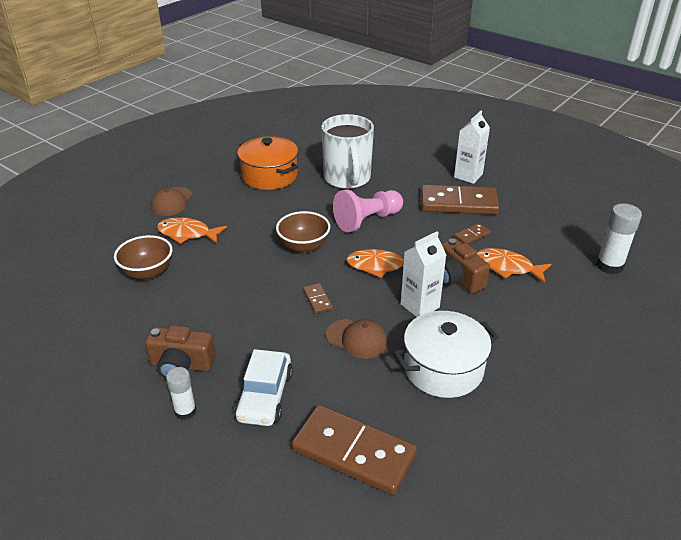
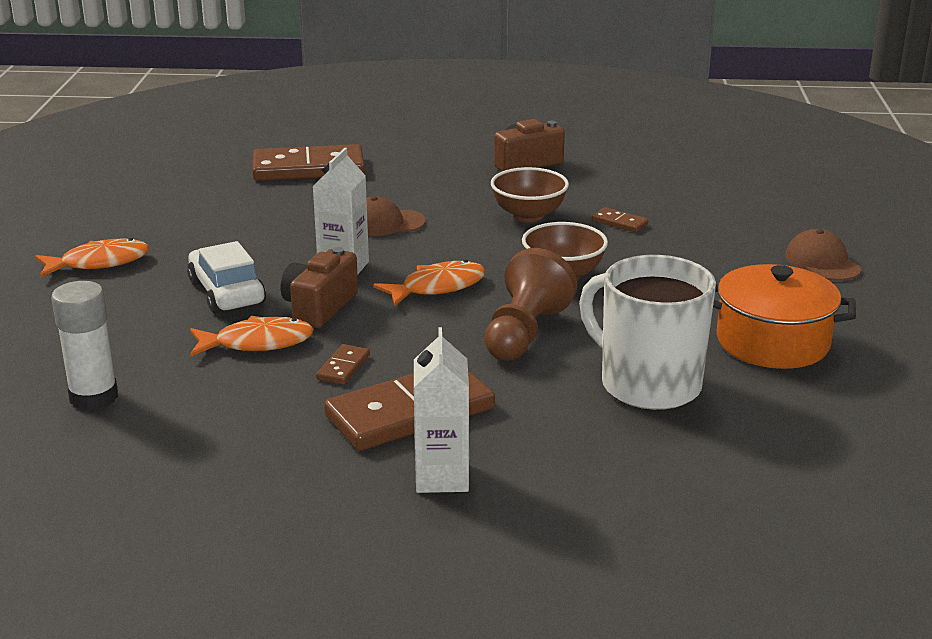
camera: 145 degrees right, 10 degrees down
brown bowl [114,235,173,280] -> brown bowl moved to [491,167,569,222]
orange fish [157,217,227,244] -> orange fish moved to [35,238,149,277]
white glue stick [166,367,196,420] -> none
white car [235,349,293,426] -> white car moved to [187,241,266,314]
brown domino [303,283,333,314] -> brown domino moved to [592,207,649,232]
pink pawn [333,190,403,232] -> brown pawn [484,248,577,361]
white pot [393,311,499,398] -> none
brown camera [442,238,490,294] -> brown camera turned 90 degrees counterclockwise [281,247,358,328]

